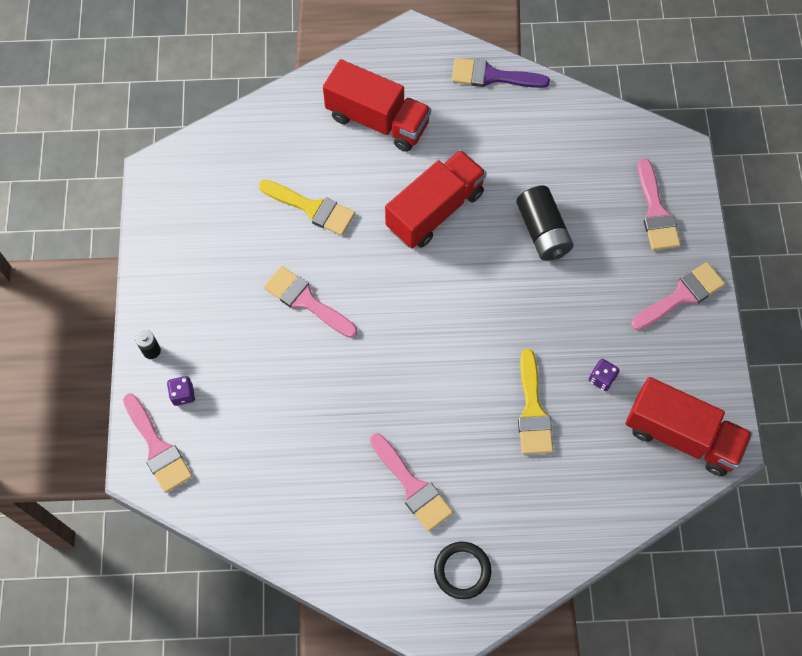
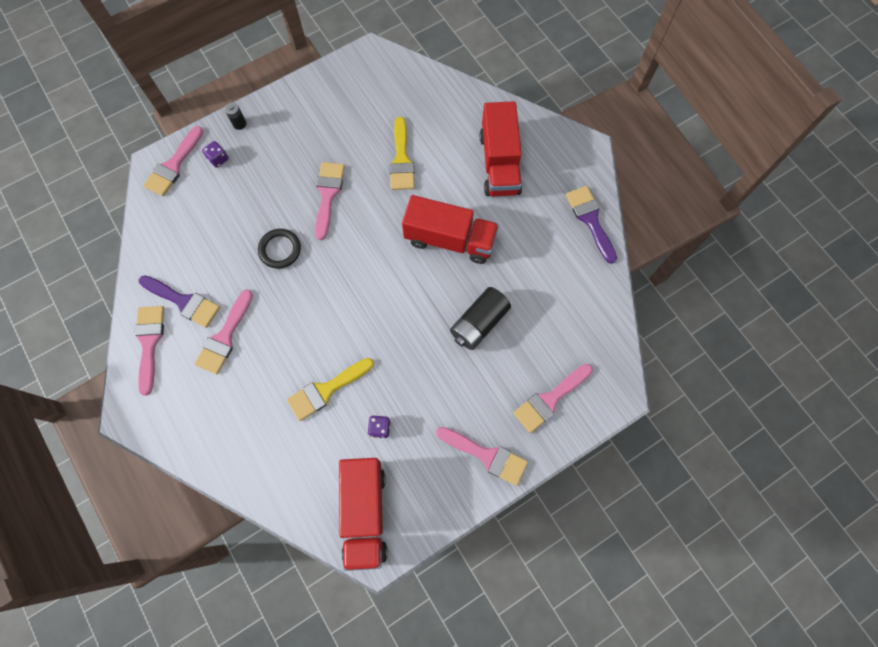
camera: 60 degrees right, 5 degrees up
black ring [434,542,491,599] -> black ring moved to [258,229,301,269]
none -> pink brush [135,306,164,396]
none -> purple brush [139,275,220,328]

